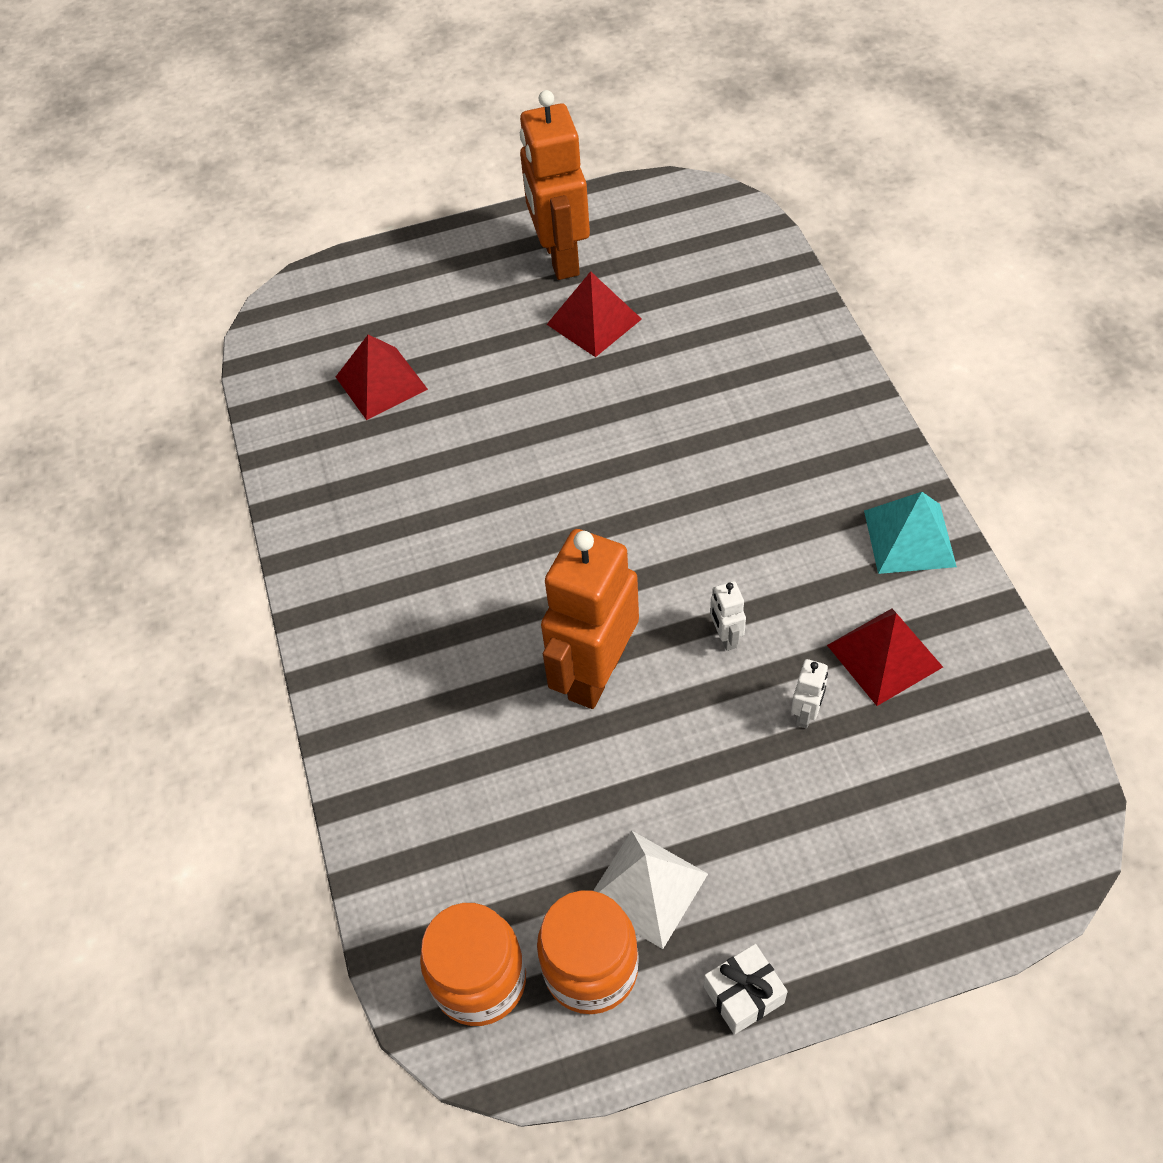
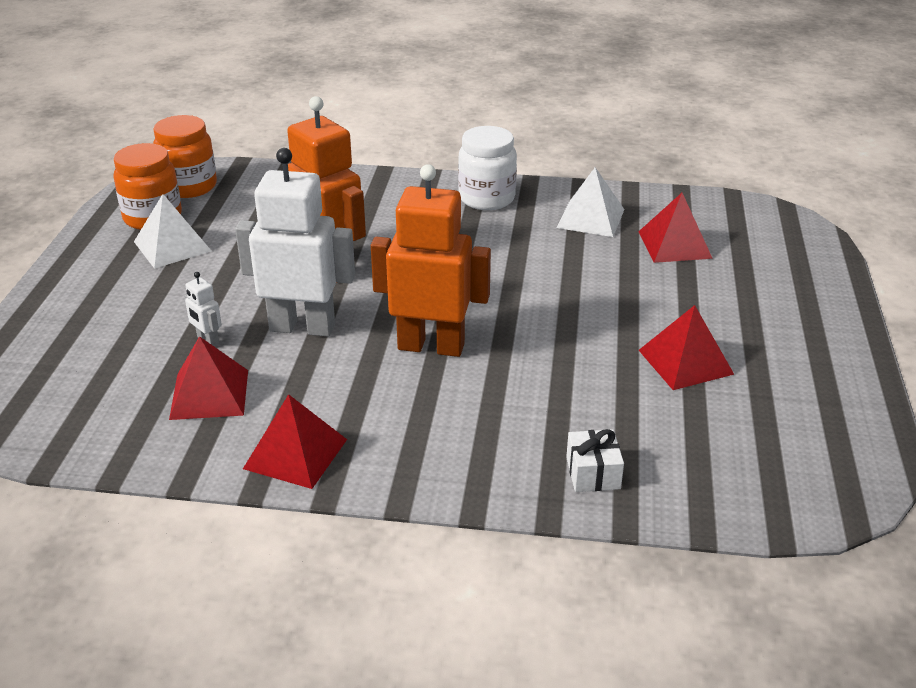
camera: 110 degrees right, 20 degrees down
orange robot [520,90,590,280] -> orange robot moved to [371,164,491,357]
white gift [704,944,788,1035] -> white gift moved to [566,429,624,492]
white robot [710,581,746,651] -> white robot [235,148,355,336], size x2.46
turquoise pyramid [864,492,957,574] -> red pyramid [243,394,347,489]
none -> white jar [458,126,517,210]
none -> white pyramid [556,167,625,237]

